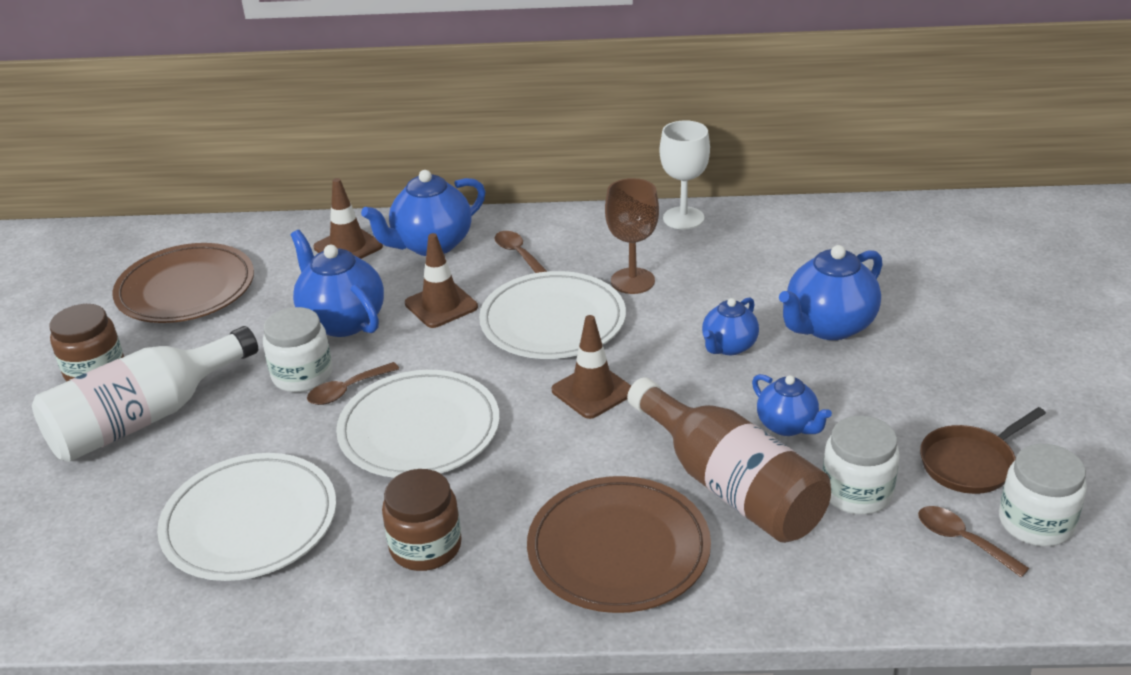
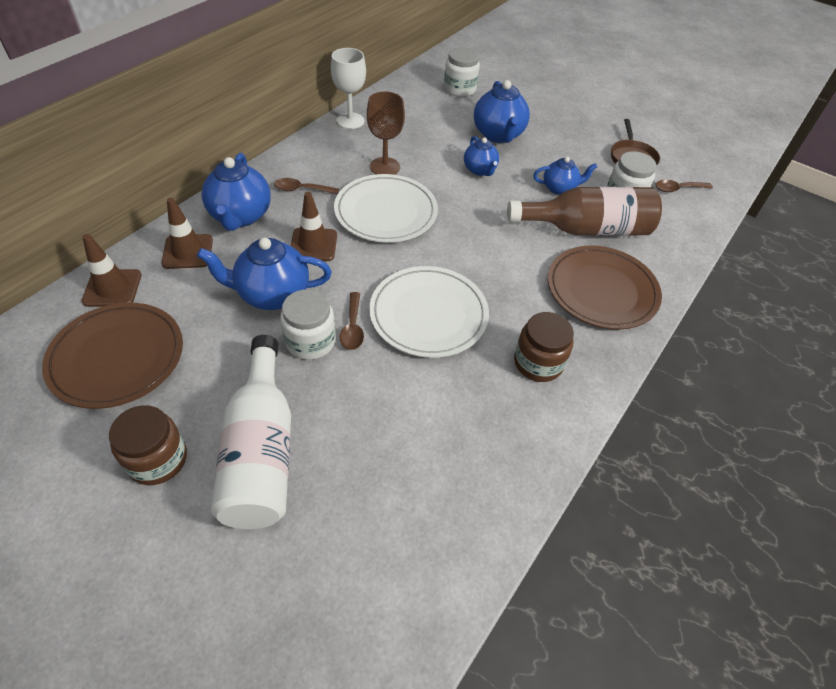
camera: 60 degrees left, 15 degrees up
white plate [157,453,336,581] -> none
brown traffic cone [552,315,631,419] -> brown traffic cone moved to [82,234,141,307]
white jar [999,444,1087,546] -> white jar moved to [444,47,480,97]

